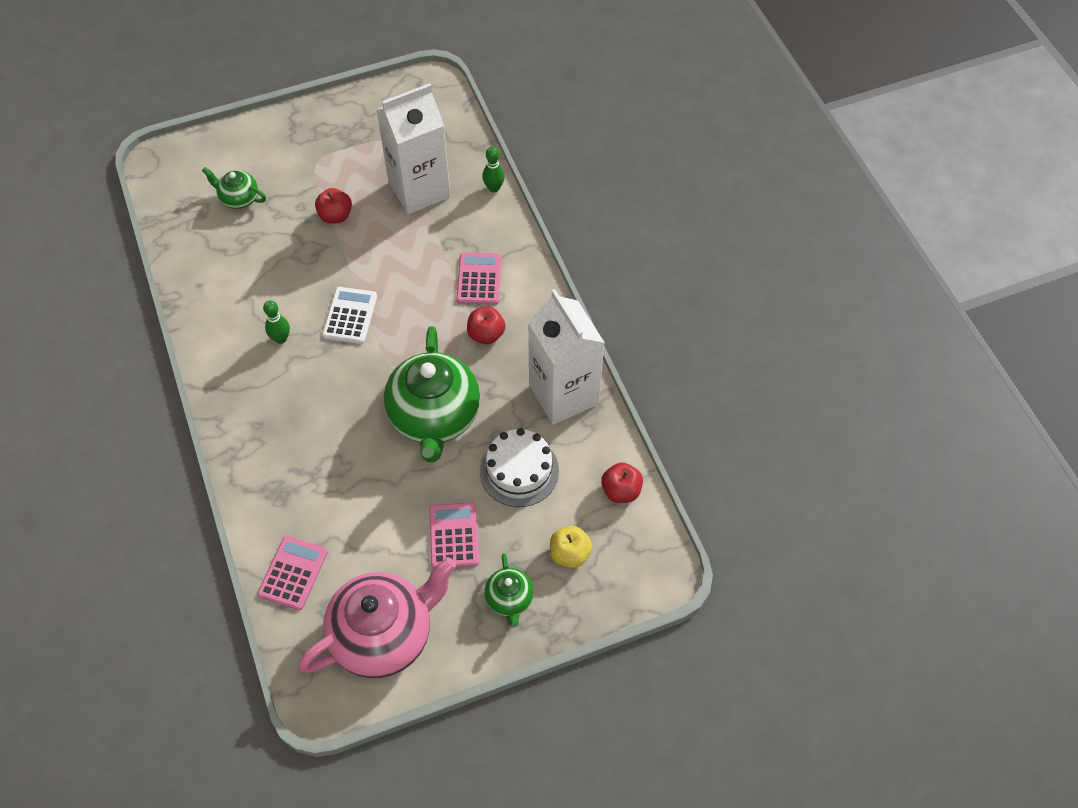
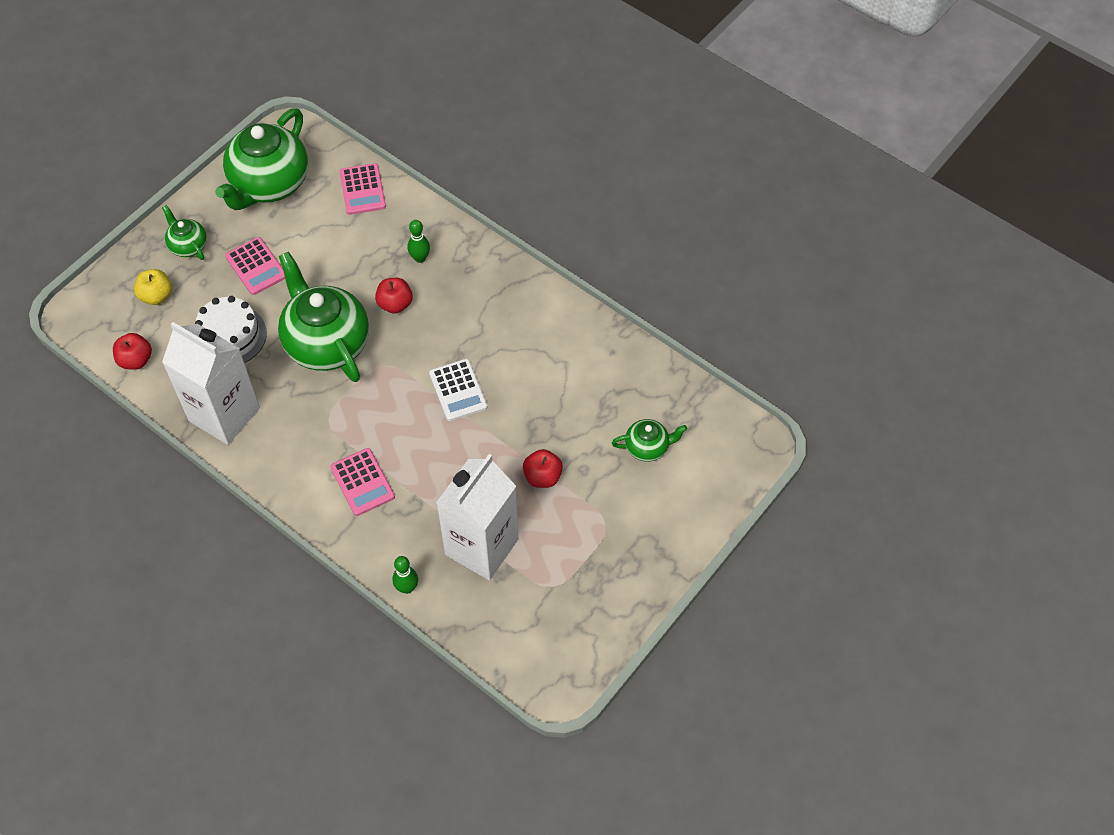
camera: 150 degrees right, 0 degrees up
green bowling pin [263,300,290,344] -> green bowling pin moved to [408,220,430,263]
pink teapot [298,557,456,678] -> green teapot [215,108,308,210]
red apple [467,307,506,344] -> red apple moved to [375,278,413,314]

